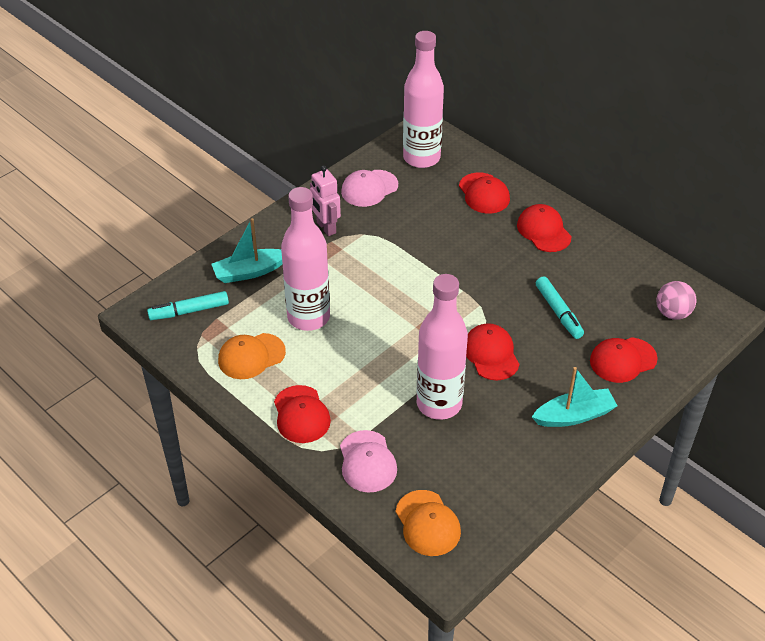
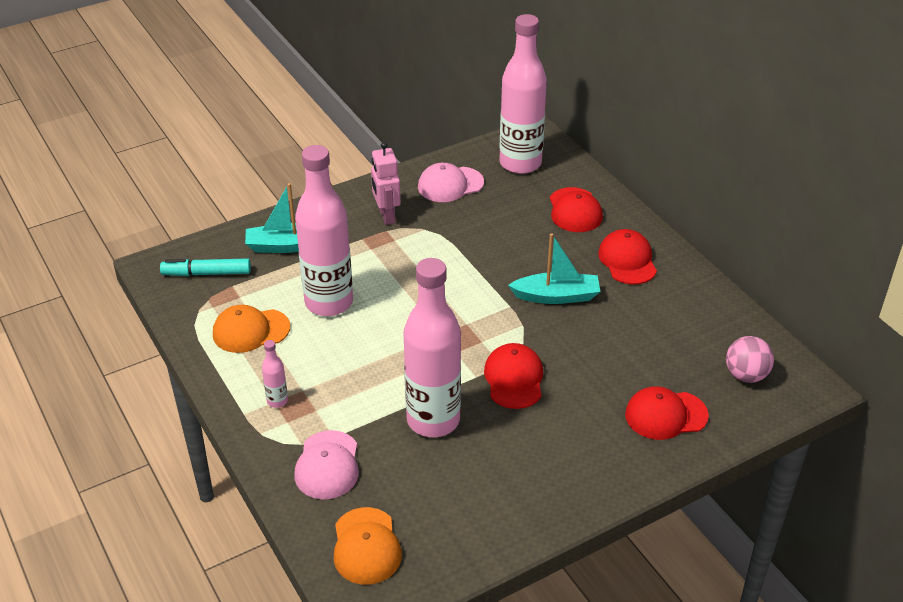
camera: 15 degrees right, 5 degrees down
red cap [274,385,331,443] -> pink bottle [262,340,288,408]
turquoise boat [532,367,618,427] -> turquoise boat moved to [508,233,600,304]
turquoise marker [536,276,584,339] -> none

